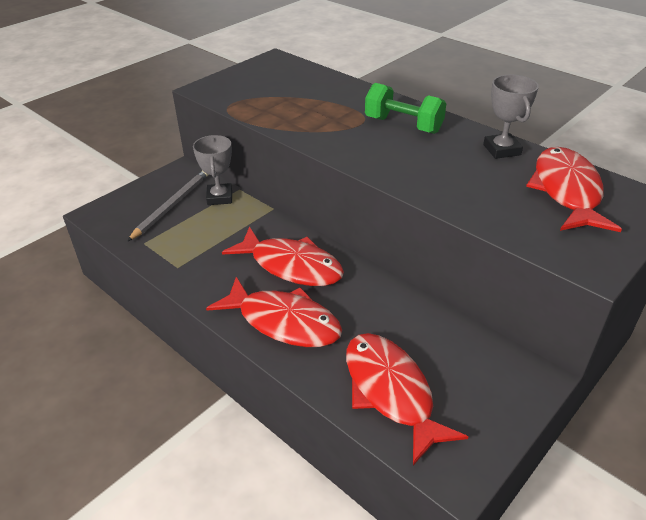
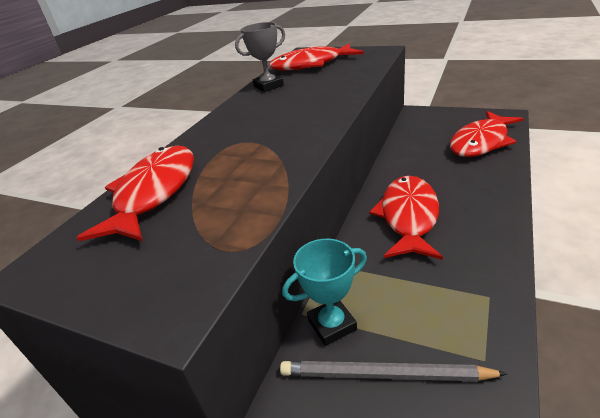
camera: 105 degrees left, 5 degrees down
grey trophy [193,135,232,205] -> turquoise trophy [282,239,367,346]
red fish [206,277,342,347] -> red fish moved to [77,146,194,241]
green dumbbell [365,83,446,134] -> none

